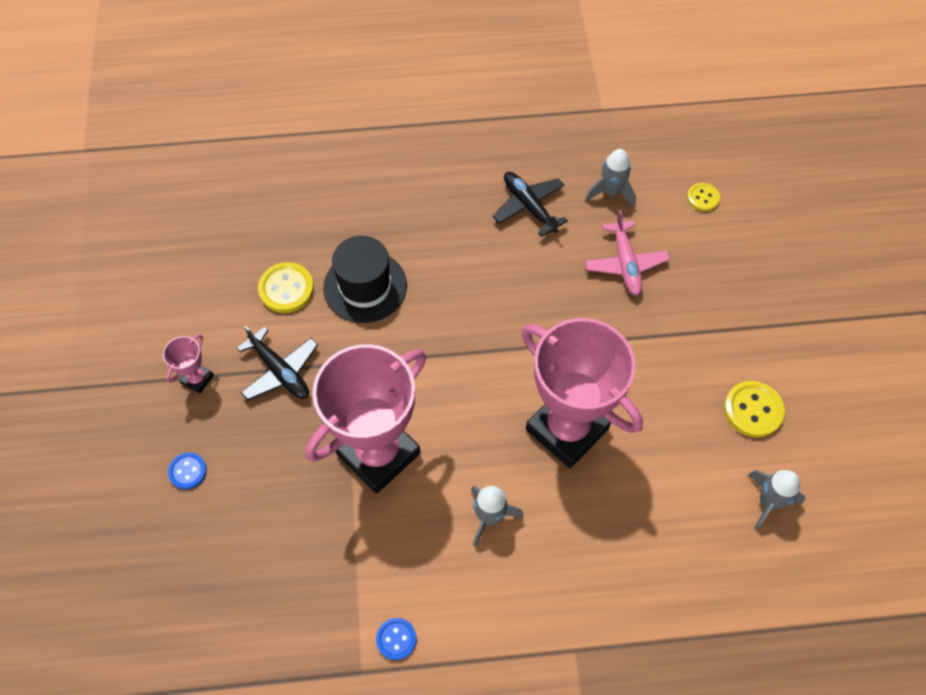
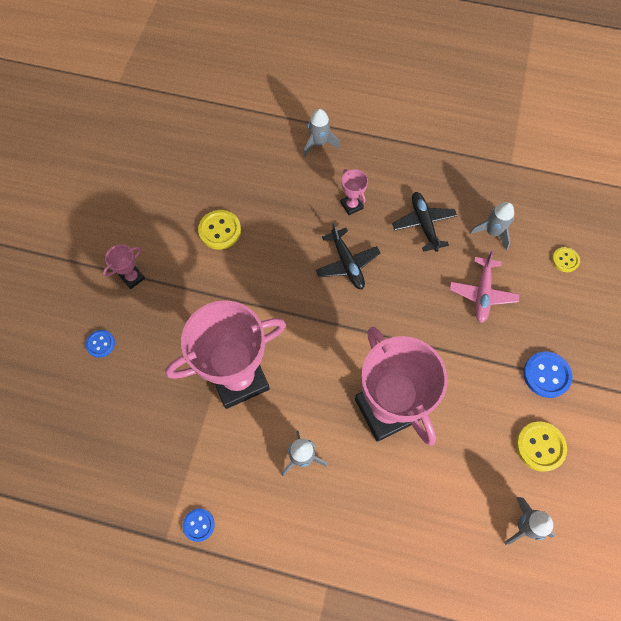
camera: 20 degrees right, 5 degrees up
black plane [237,326,318,400] -> black plane moved to [316,223,380,290]
black hat [323,236,407,323] -> none
none -> grey rocket [303,109,340,157]
none -> pink trophy [340,169,368,215]
none -> blue button [523,351,572,398]

